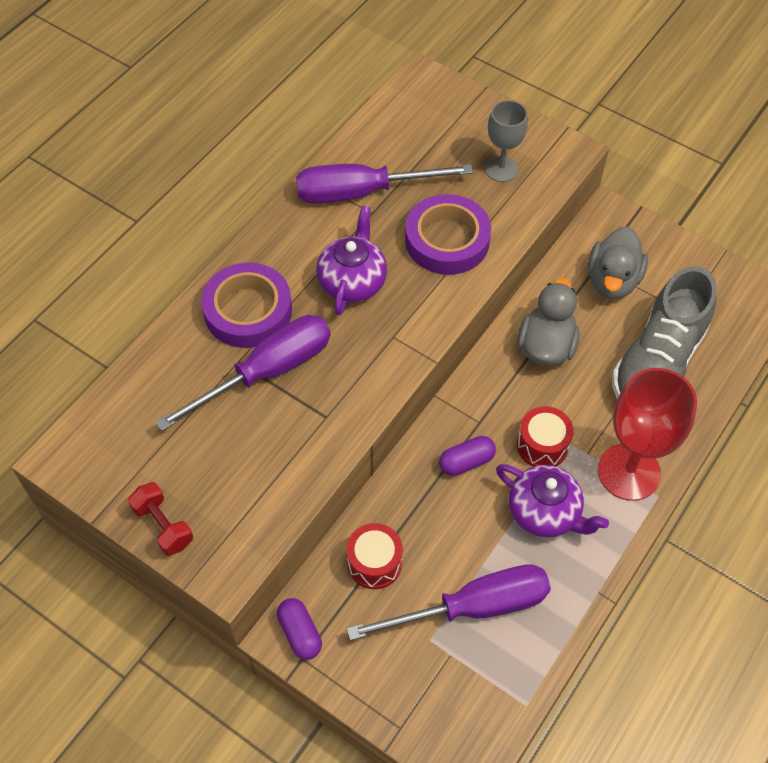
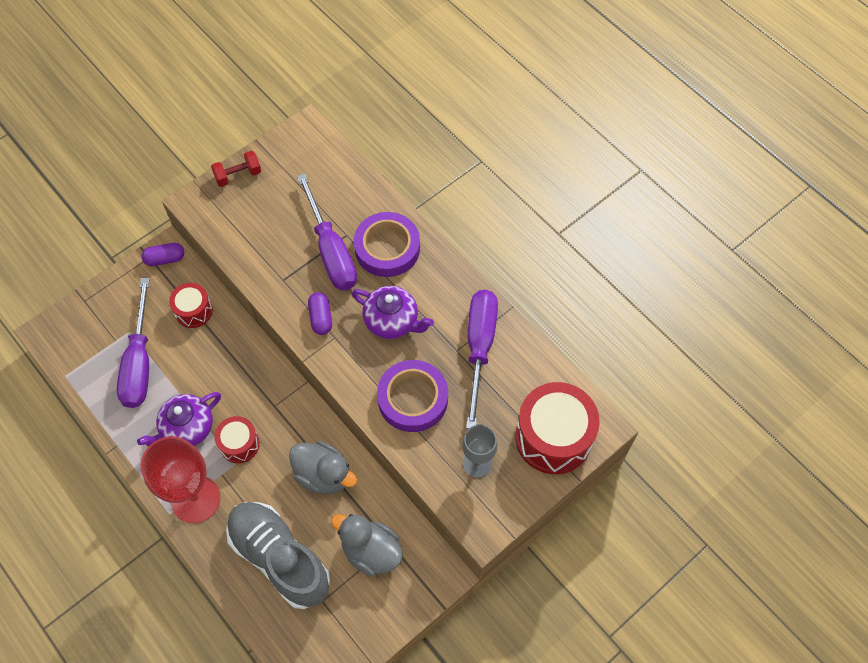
camera: 105 degrees right, 5 degrees up
purple capsule [439,436,496,476] -> purple capsule moved to [308,292,332,335]
none -> red drum [515,382,600,474]

